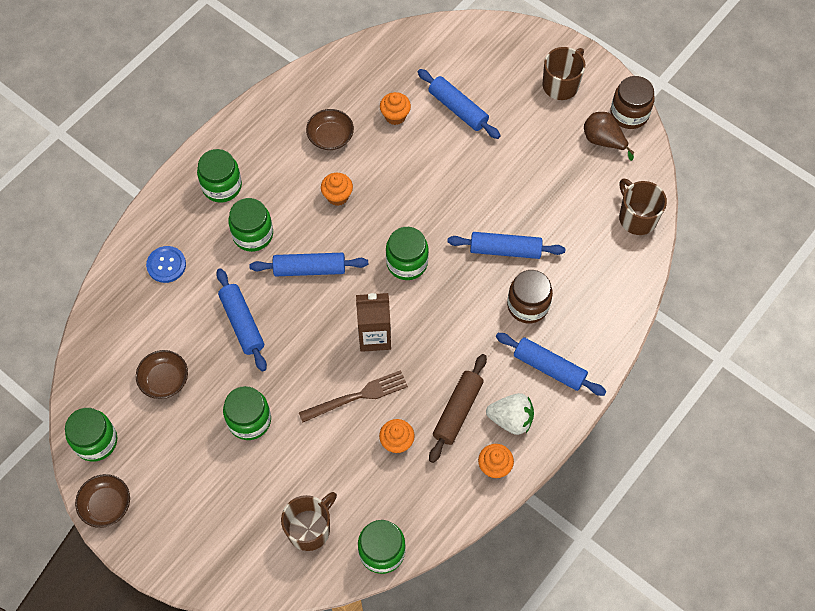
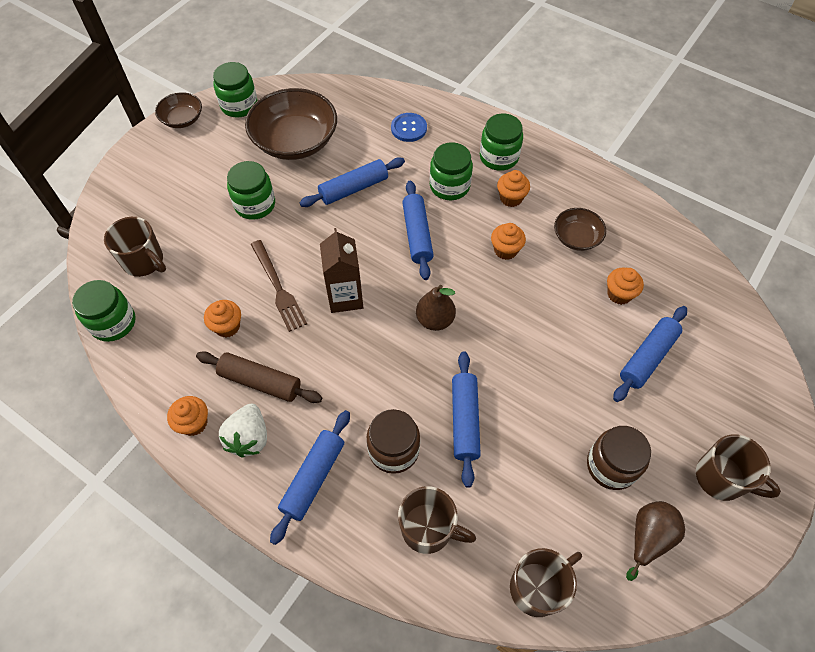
camera: 85 degrees right, 5 degrees down
brown bowl [136,350,188,399] -> brown bowl [245,88,337,160], size x1.92
green jar [386,227,429,280] -> brown pear [416,285,456,331]
brown jar [610,76,655,129] -> brown jar moved to [587,426,651,490]
none -> brown mug [398,486,476,554]
none -> orange cupcake [497,170,530,207]

